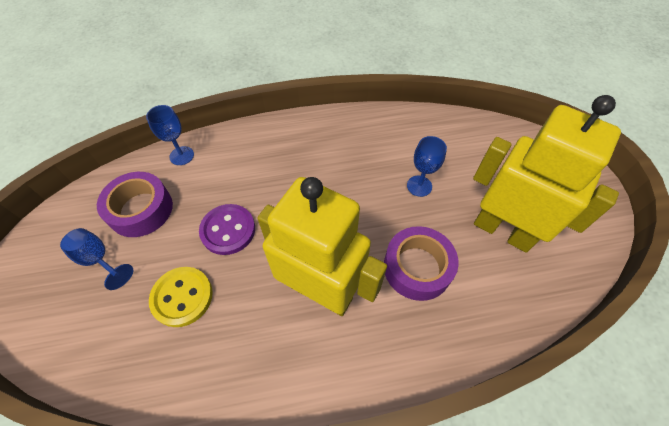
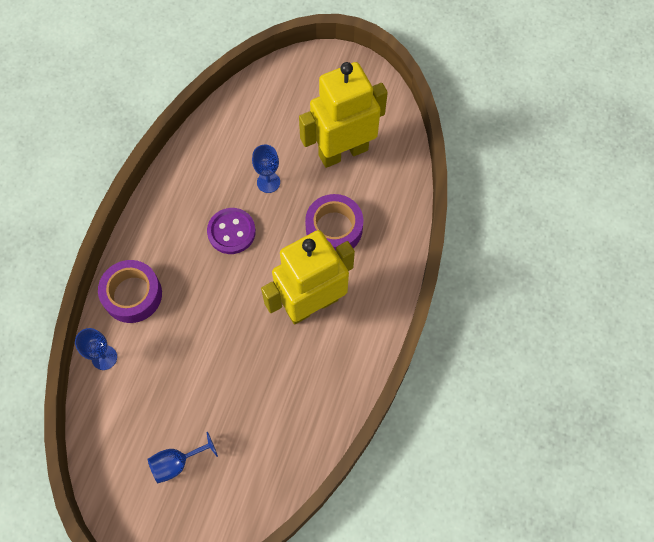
camera: 60 degrees left, 10 degrees up
purple tape [97,172,173,237] -> purple tape moved to [98,260,162,323]
yellow button [149,267,213,327] -> none
purple button [199,204,255,255] -> purple button moved to [207,208,256,254]

